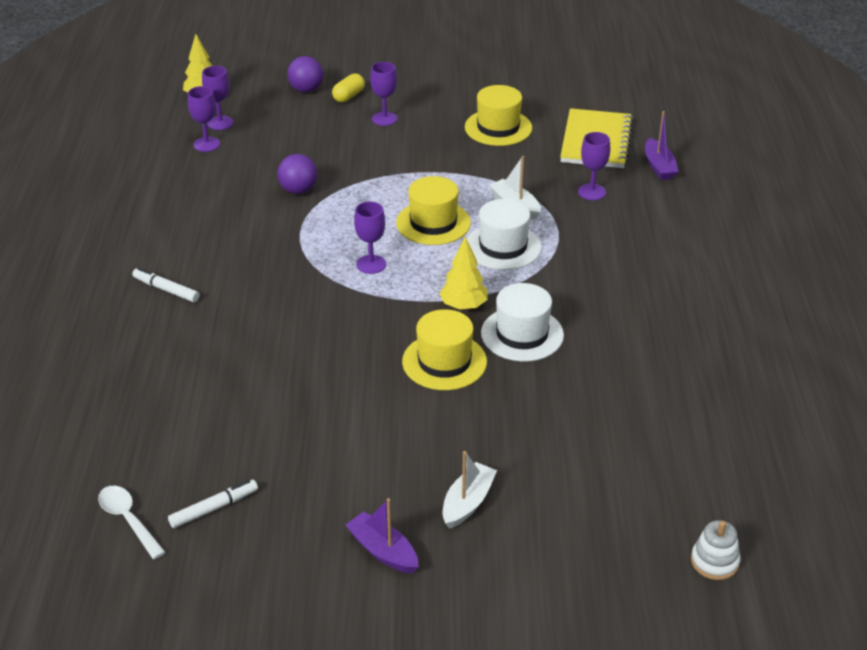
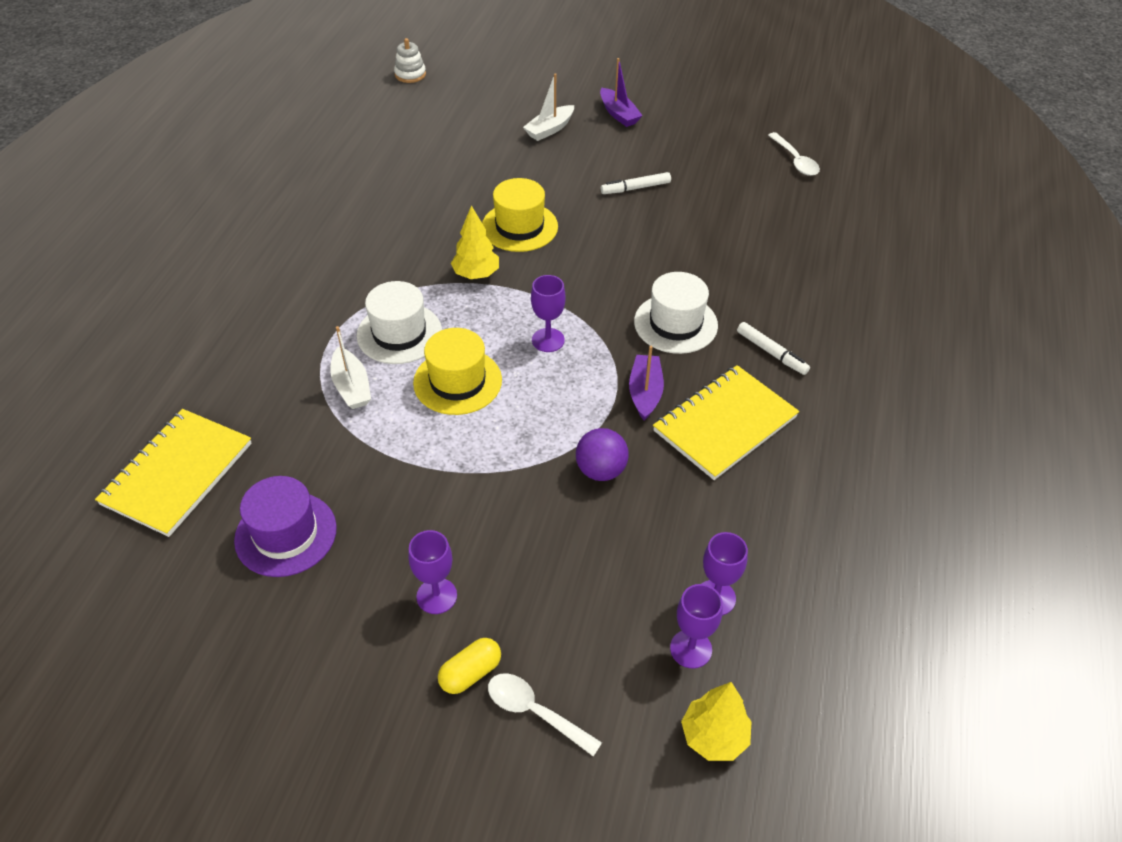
camera: 165 degrees left, 10 degrees up
white marker [168,480,258,528] -> white marker moved to [601,172,671,194]
purple ball [287,56,323,92] -> white spoon [488,673,602,756]
yellow hat [465,85,532,146] -> purple hat [234,476,337,577]
white hat [481,283,564,361] -> white hat moved to [634,272,718,354]
purple goblet [578,132,610,200] -> none
purple boat [645,111,679,180] -> purple boat moved to [629,346,664,420]
none -> yellow notebook [653,365,799,480]

